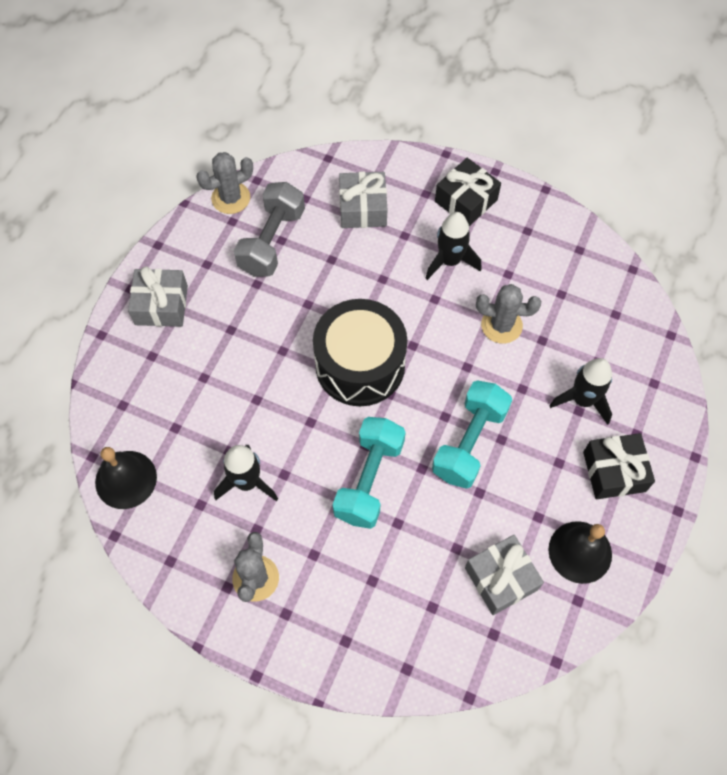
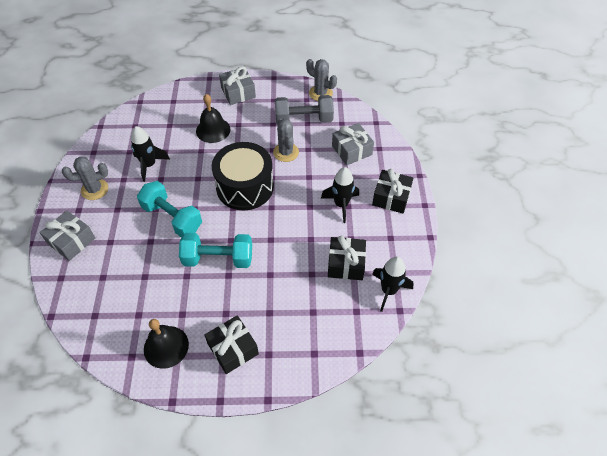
camera: 65 degrees right, 10 degrees down
black bell [95,447,157,509] -> black bell moved to [196,94,231,143]
turquoise dumbbell [332,417,406,529] -> turquoise dumbbell turned 45 degrees clockwise [137,181,202,238]
grey gift [465,535,544,615] -> grey gift moved to [40,210,95,261]
grey cactus [476,284,541,344] -> grey cactus moved to [273,118,299,162]
black rocket [549,358,612,425] -> black rocket moved to [372,257,414,312]
none -> black gift [328,235,366,280]

